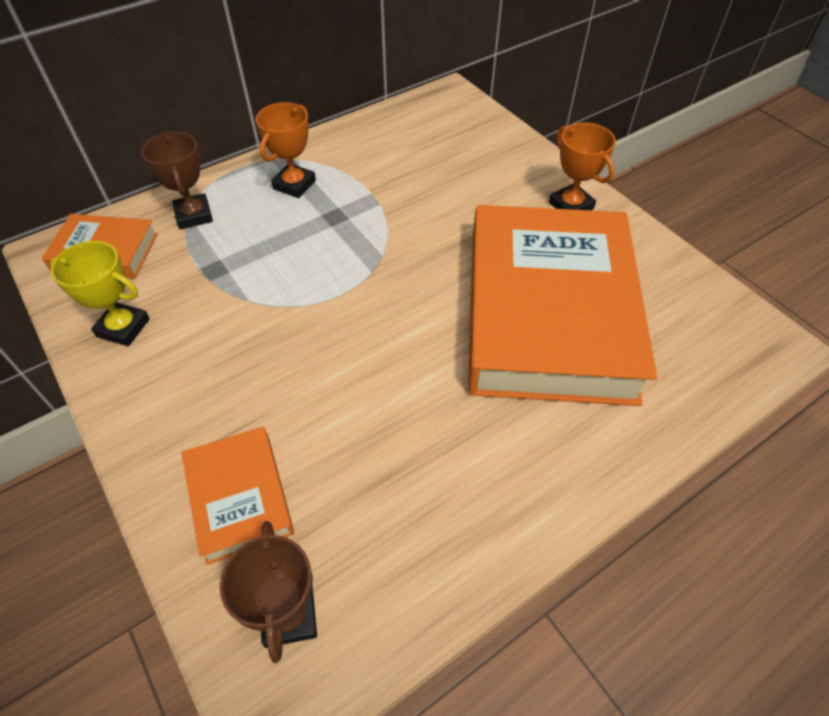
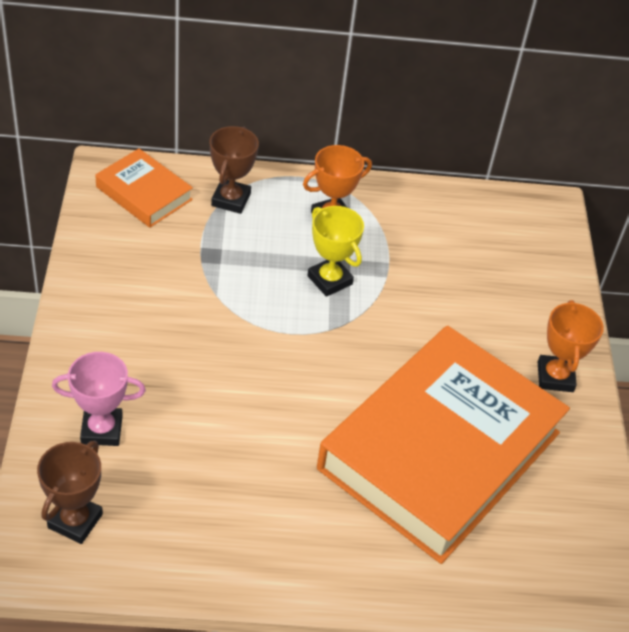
camera: 30 degrees right, 5 degrees down
yellow trophy [50,241,150,346] -> yellow trophy moved to [307,206,364,297]
orange book [181,426,294,565] -> pink trophy [52,352,146,446]

